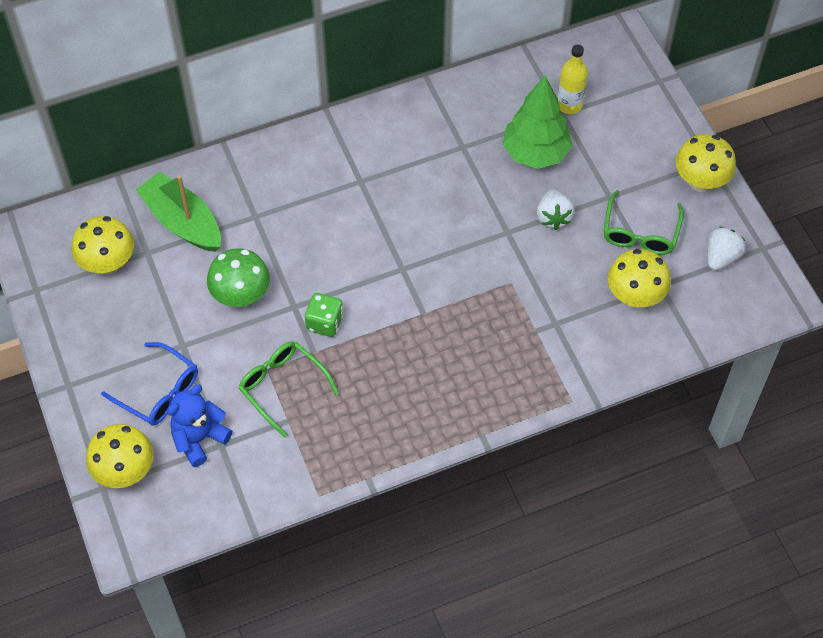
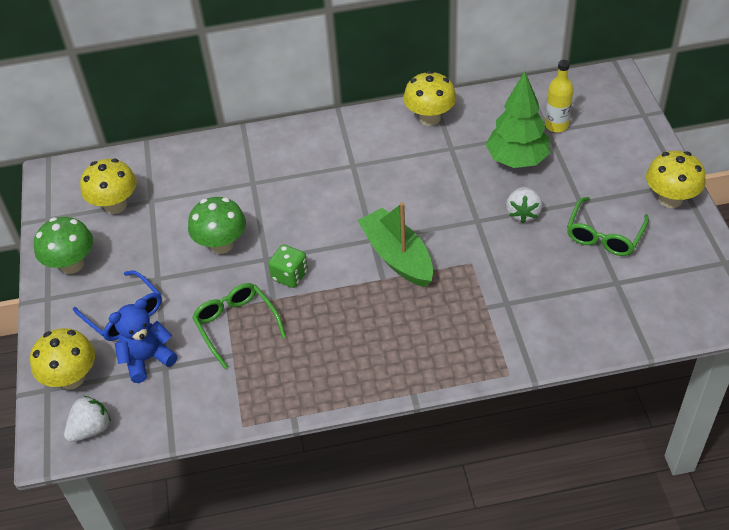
camera: 15 degrees right, 10 degrees down
green boat [136,172,221,252] -> green boat moved to [357,202,433,287]
yellow mushroom [608,249,671,308] -> yellow mushroom moved to [403,71,456,126]
white strawberry [707,227,746,270] -> white strawberry moved to [64,396,111,442]
none -> green mushroom [34,217,93,274]

